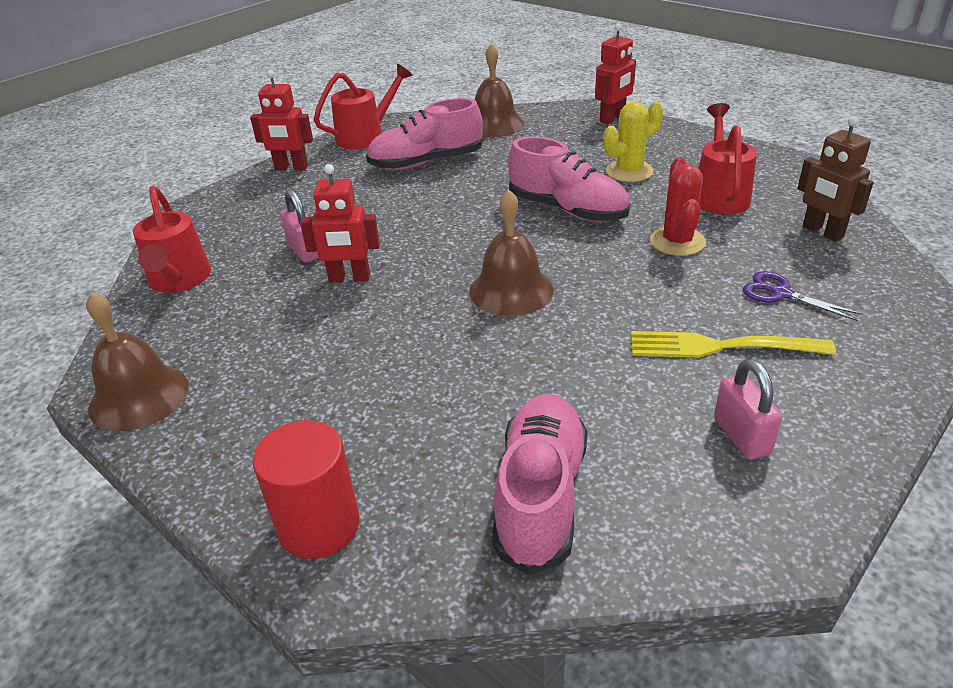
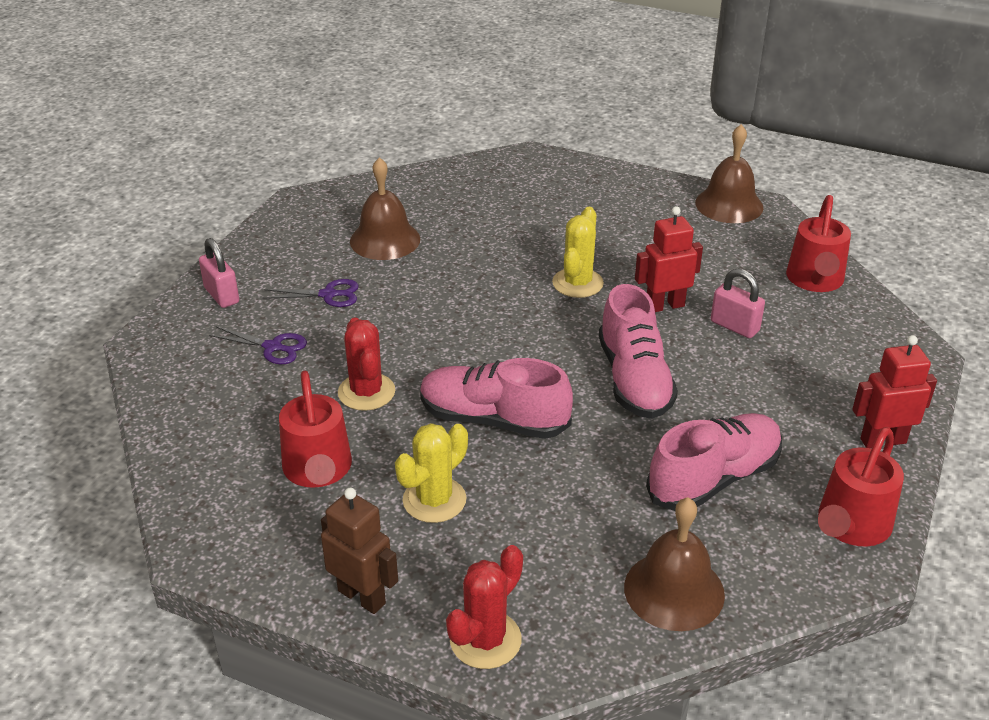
camera: 160 degrees right, 0 degrees up
red watering can [133,186,211,293] -> red watering can turned 135 degrees counterclockwise [786,195,851,292]
red cylinder [253,420,360,559] -> none
brown bell [469,189,554,316] -> brown bell moved to [350,157,420,260]
pink shoe [492,394,588,575] -> pink shoe moved to [599,284,678,419]
red robot [595,24,636,124] -> red cactus [446,545,523,669]
yellow fork [631,331,836,358] -> purple scissors [263,279,359,307]
pink padlock [714,358,782,460] -> pink padlock moved to [199,238,239,308]
brown robot [797,116,873,242] -> brown robot moved to [321,488,398,614]
none -> yellow cactus [552,207,604,298]

